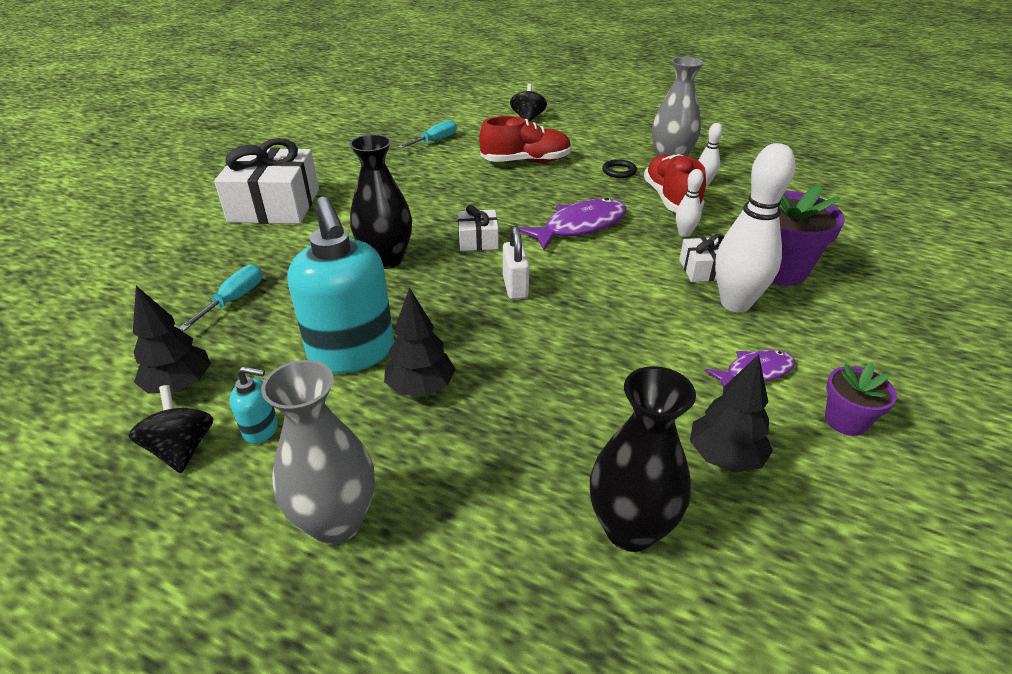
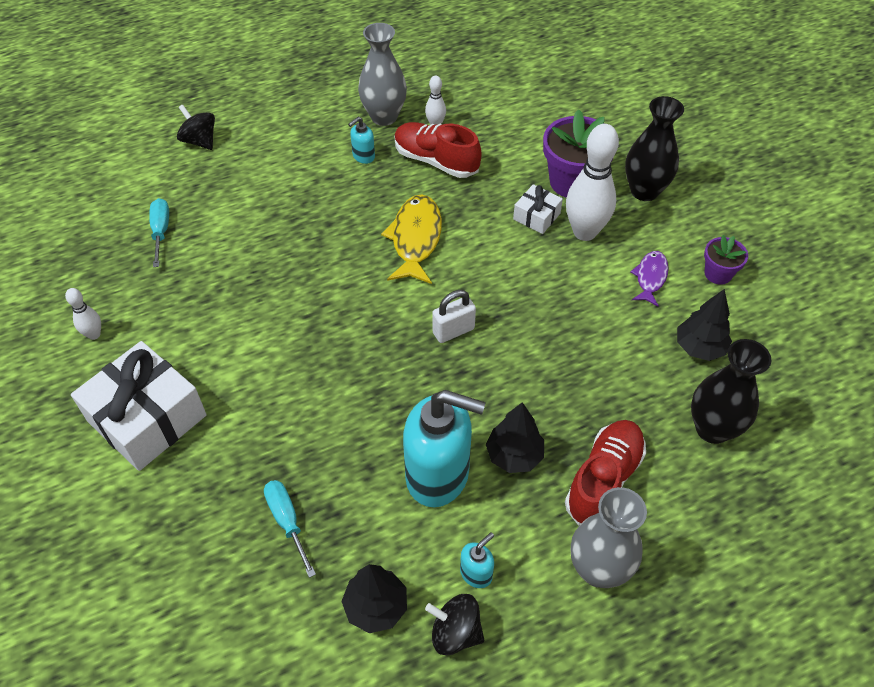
camera: 50 degrees left, 15 degrees up
black vase [349,134,412,269] -> black vase moved to [625,96,684,201]
white gift [458,205,499,251] -> none
red shoe [479,116,572,162] -> red shoe moved to [565,420,646,525]
white padlock [503,226,529,300] -> white padlock turned 60 degrees counterclockwise [432,290,476,343]
purple fish [518,198,626,250] -> yellow fish [381,195,442,284]
black ring [602,159,637,178] -> turquoise soap dispenser [348,117,375,164]
white bowling pin [676,169,704,237] -> white bowling pin moved to [65,288,101,340]

